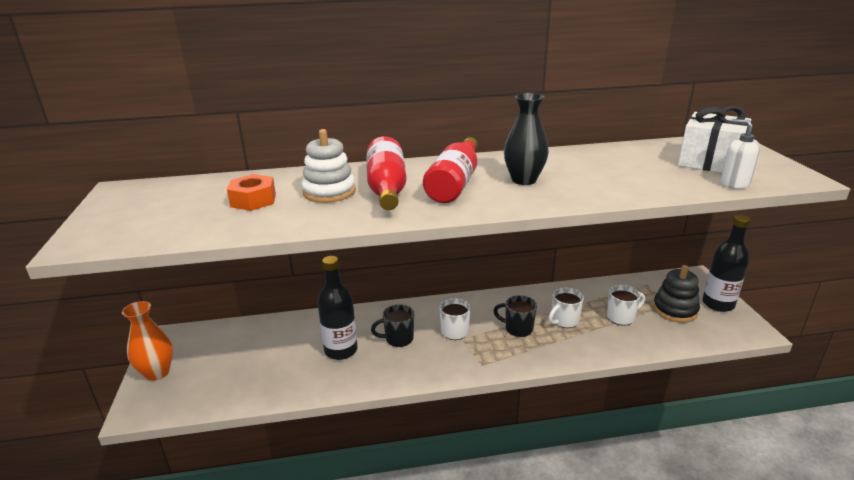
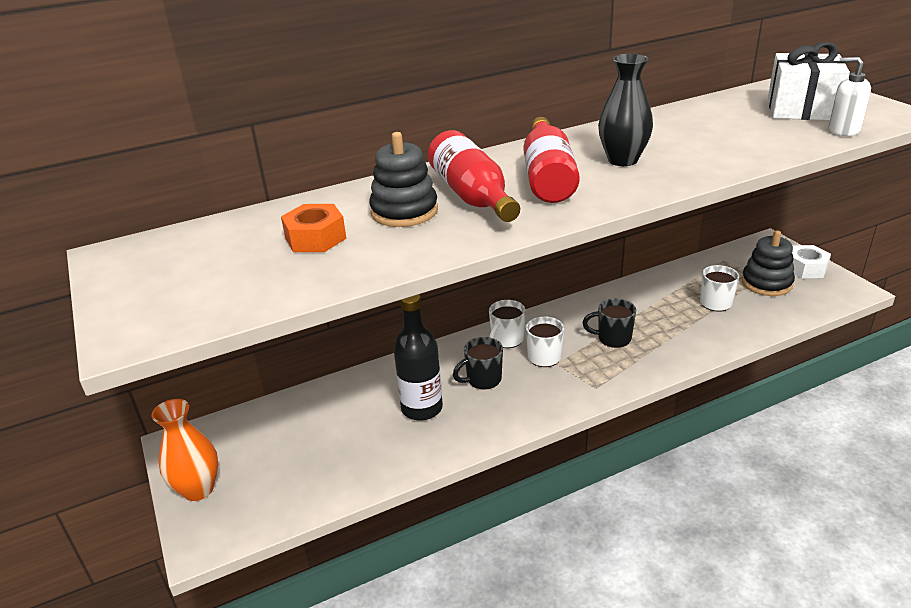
camera: 15 degrees left, 5 degrees up
white stacking toy [301,129,356,203] -> black stacking toy [369,132,438,227]
white mug [548,287,584,328] -> white mug moved to [489,300,526,348]
black bottle [702,215,750,312] -> white nut [792,245,831,278]

